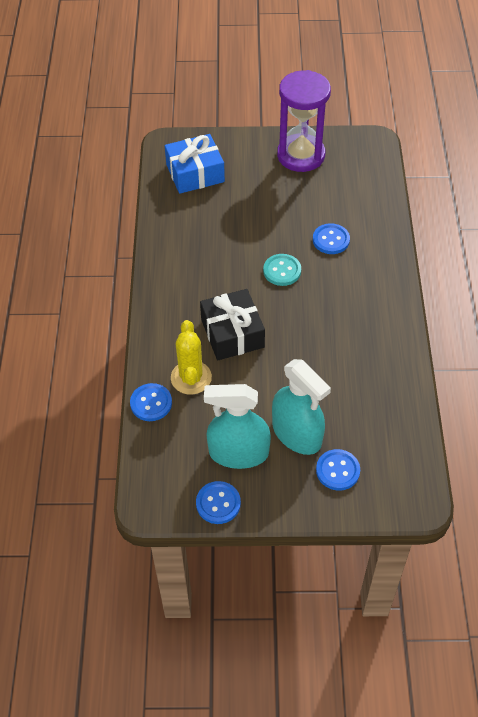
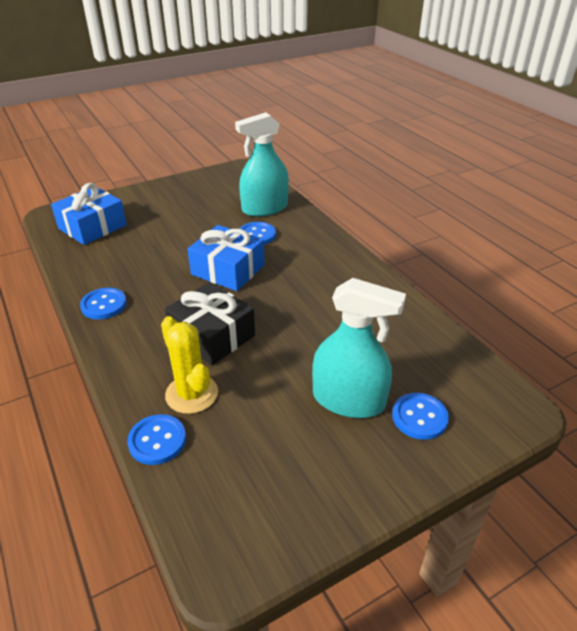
camera: 30 degrees left, 15 degrees down
blue button [196,481,241,524] -> blue button moved to [80,288,127,320]
turquoise spray bottle [204,384,271,469] -> turquoise spray bottle moved to [235,112,289,217]
turquoise button [263,254,301,286] -> blue gift [187,225,265,291]
purple hourglass [277,70,331,172] -> none

